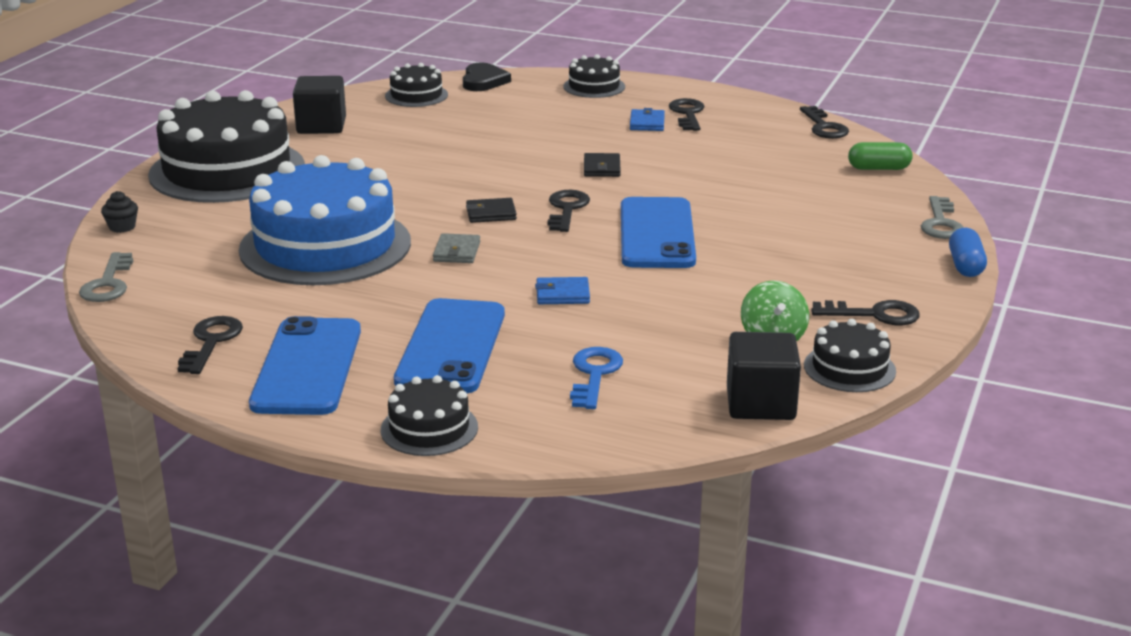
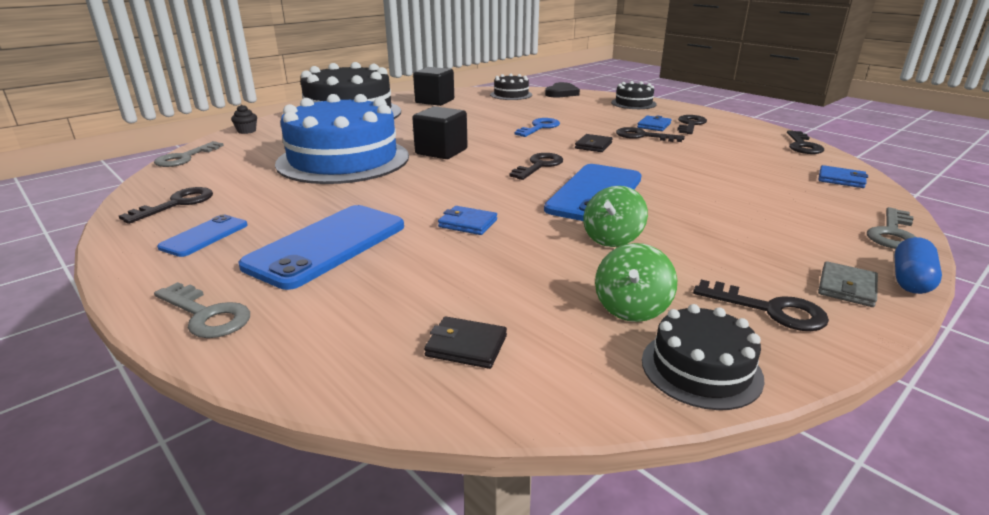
camera: 25 degrees right, 0 degrees up
blue phone [249,316,361,415] -> blue phone [157,214,248,257], size x0.52
black cake [381,375,478,456] -> grey key [154,282,250,338]
grey wallet [433,233,480,263] -> grey wallet moved to [818,261,878,307]
black wallet [466,198,517,223] -> black wallet moved to [424,317,507,369]
blue key [570,347,623,409] -> blue key moved to [514,118,560,137]
black cube [727,332,801,420] -> black cube moved to [412,106,468,159]
green capsule [848,142,913,170] -> blue wallet [818,165,868,188]
none -> green spinning top [583,186,648,247]
none -> black key [616,127,685,142]

